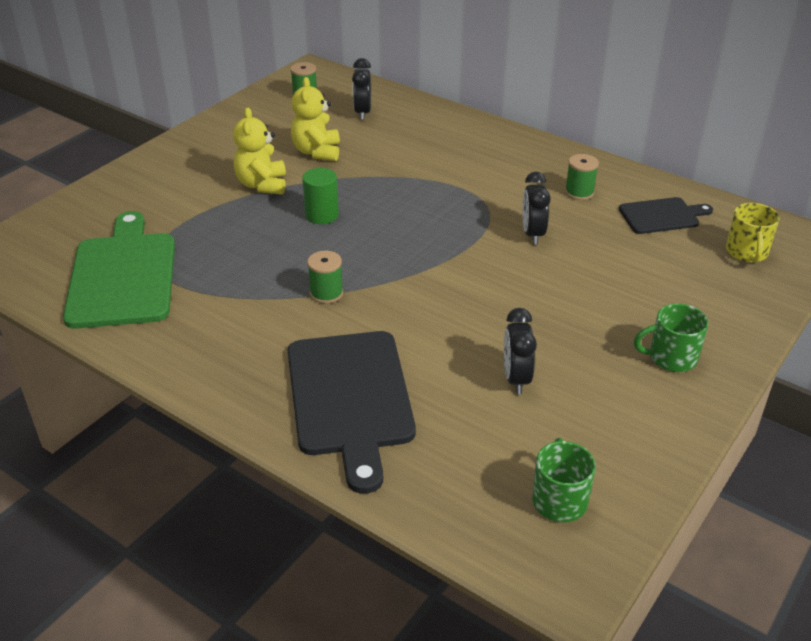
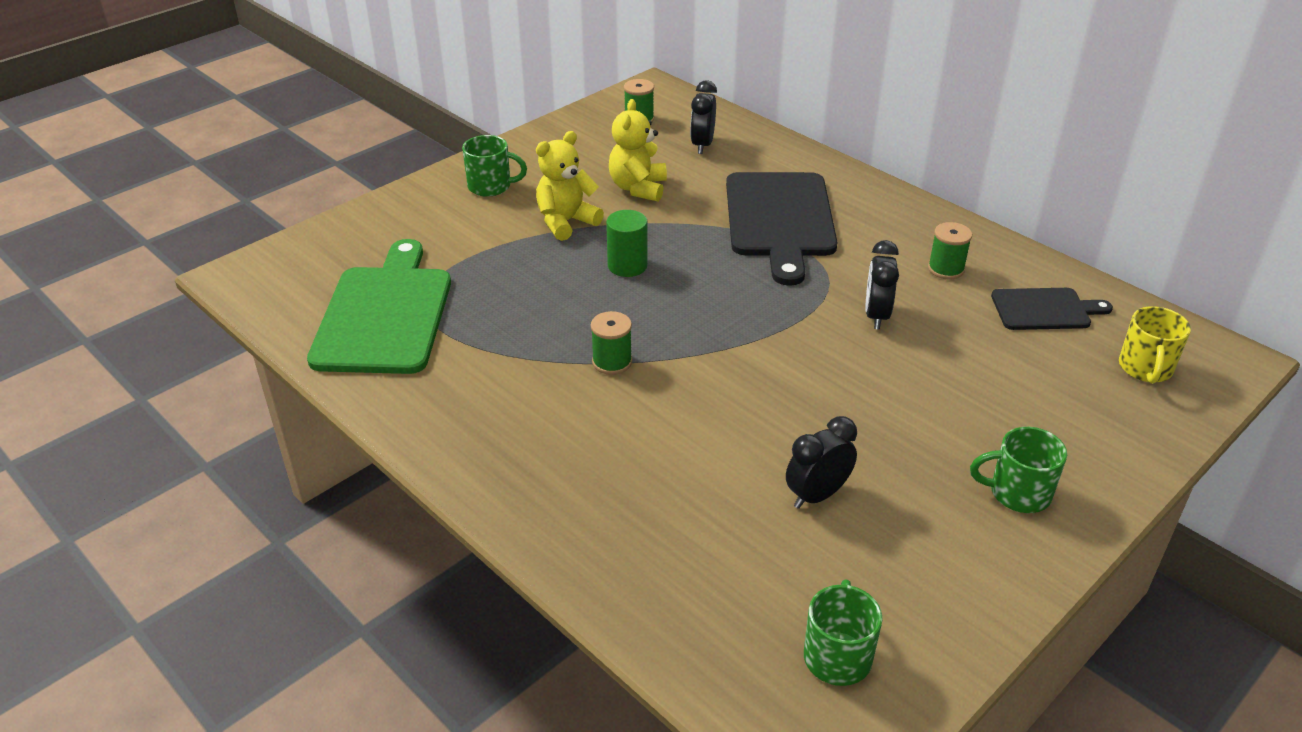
camera: 10 degrees right, 0 degrees up
yellow teddy bear [233,108,286,195] -> yellow teddy bear turned 45 degrees clockwise [536,131,604,241]
black cutting board [287,331,416,494] -> black cutting board moved to [726,172,838,286]
black clock [504,308,537,394] -> black clock turned 45 degrees clockwise [786,416,857,509]
none -> green mug [462,135,527,197]

